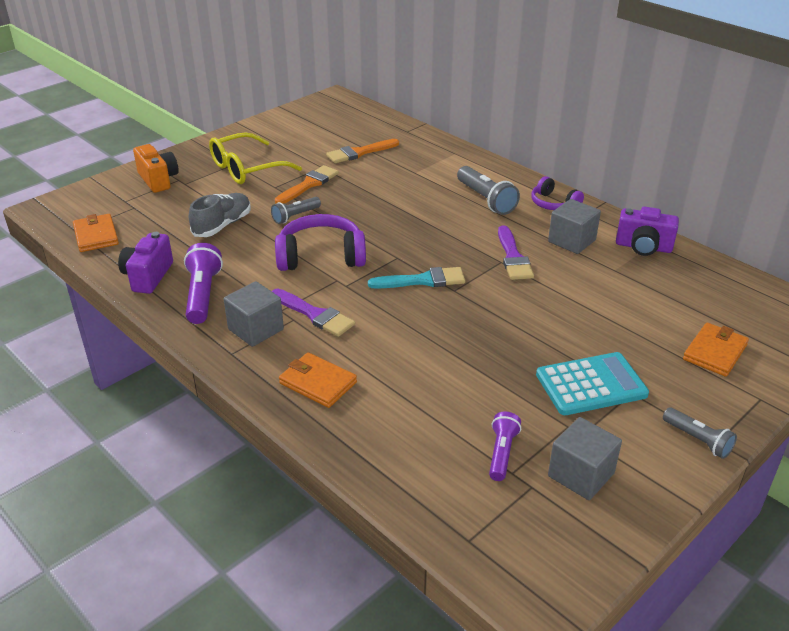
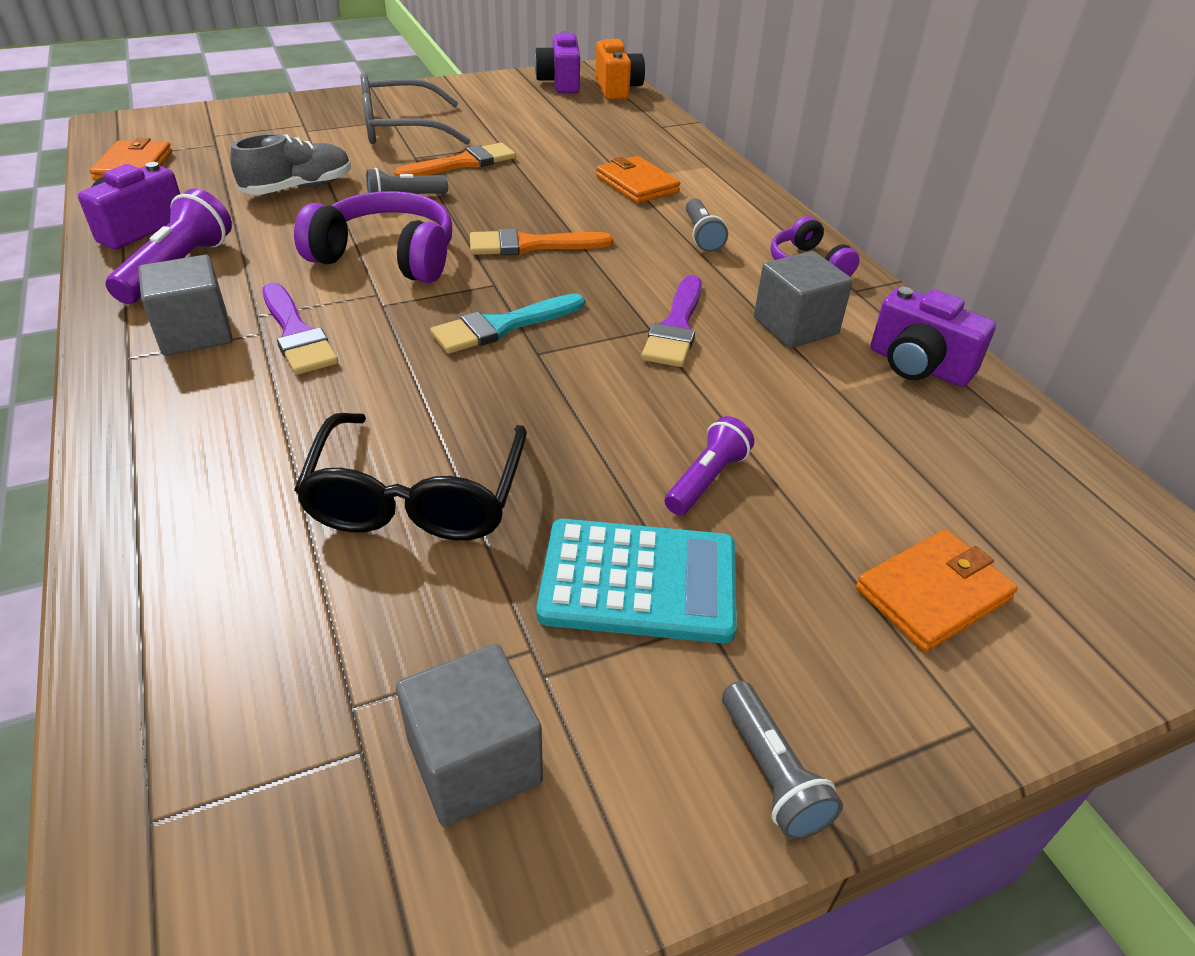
camera: 20 degrees right, 5 degrees up
orange camera [133,144,179,193] -> orange camera moved to [595,39,645,100]
yellow glasses [209,132,302,184] -> grey glasses [360,73,470,145]
orange wallet [279,352,357,408] -> orange wallet moved to [596,156,680,203]
orange brush [326,139,399,163] -> orange brush moved to [470,228,613,255]
turquoise brush [368,267,465,289] -> turquoise brush turned 135 degrees clockwise [430,293,585,354]
grey flashlight [457,166,520,215] -> grey flashlight [686,198,728,252], size x0.63
purple flashlight [489,411,521,481] -> purple flashlight moved to [665,416,754,515]
none -> black glasses [294,413,527,540]
none -> purple camera [534,31,580,93]

